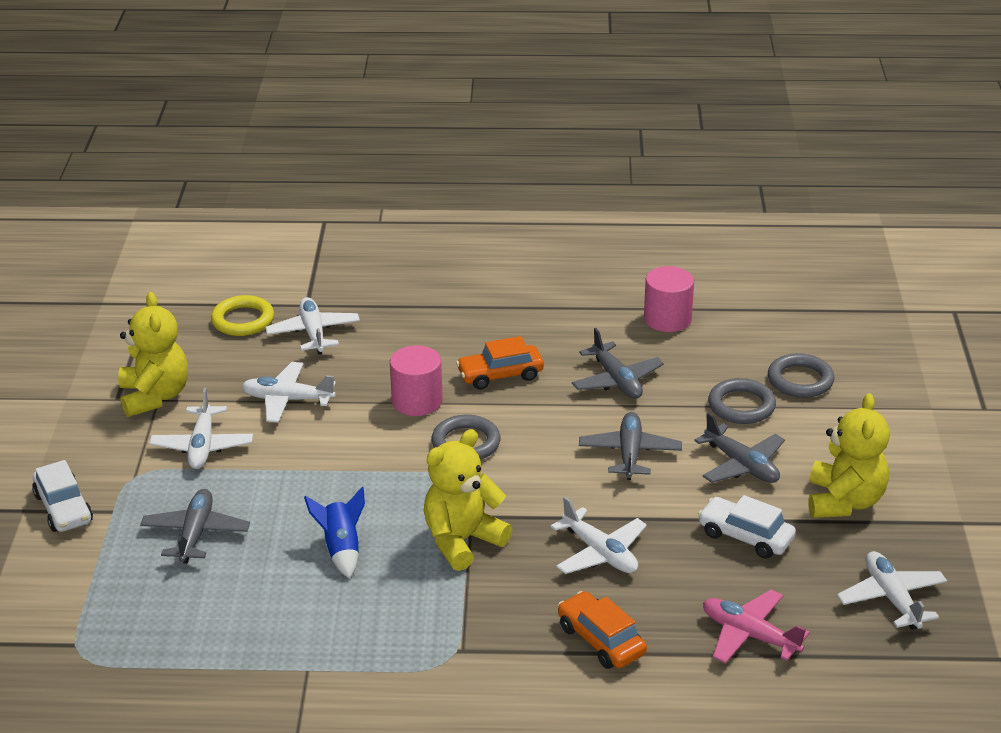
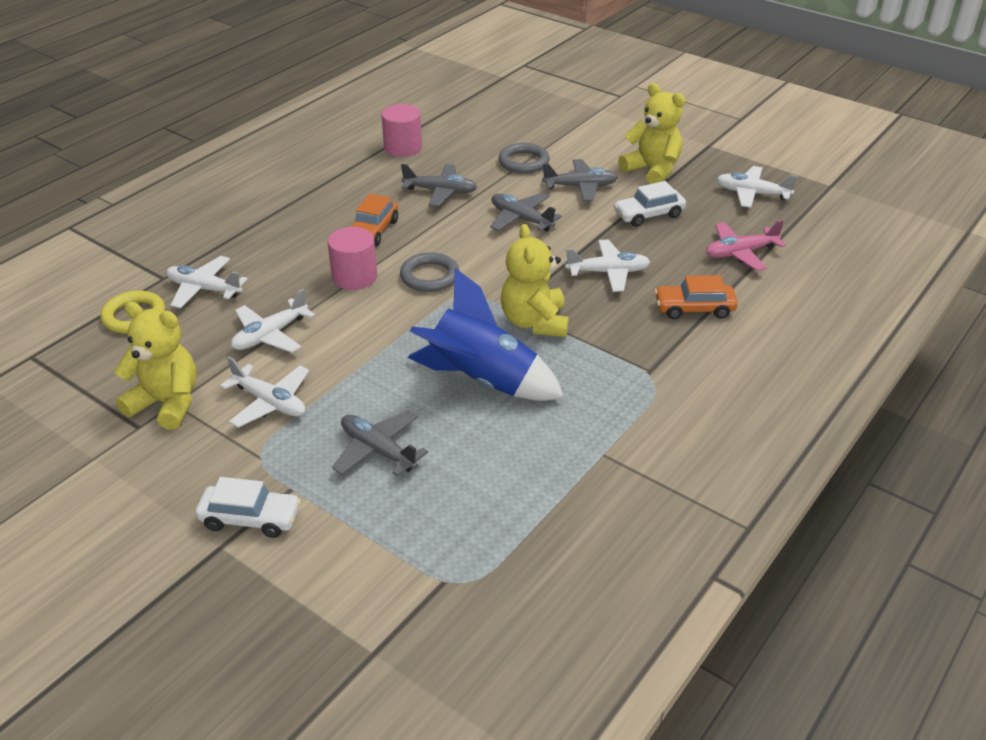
camera: 55 degrees left, 5 degrees up
blue rocket [304,487,365,578] -> blue rocket [407,268,564,401], size x1.94
grey ring [768,353,834,398] -> none

